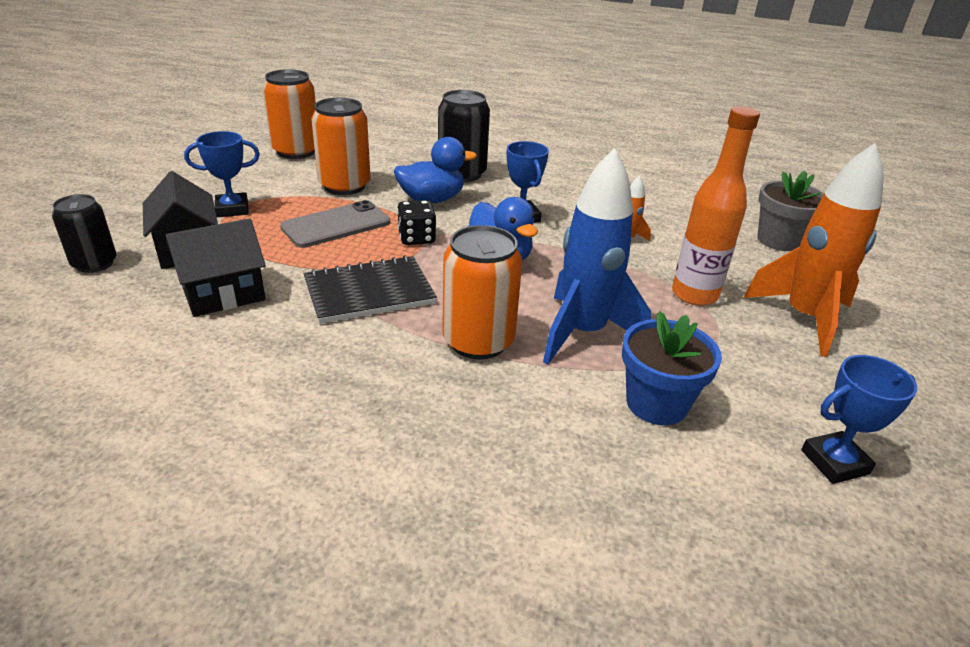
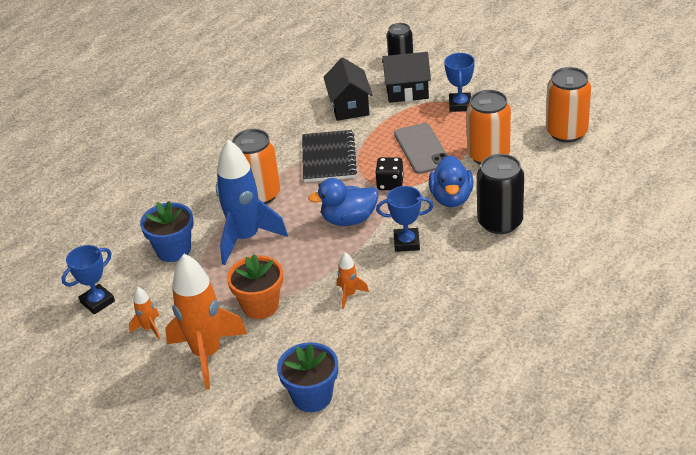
camera: 115 degrees right, 5 degrees up
orange bottle [672,106,760,306] -> orange flower pot [227,254,283,319]
grey flower pot [758,171,824,251] -> blue flower pot [277,342,338,412]
blue trophy [801,355,917,484] -> blue trophy turned 45 degrees clockwise [62,245,115,314]
none -> orange rocket [129,287,160,340]

